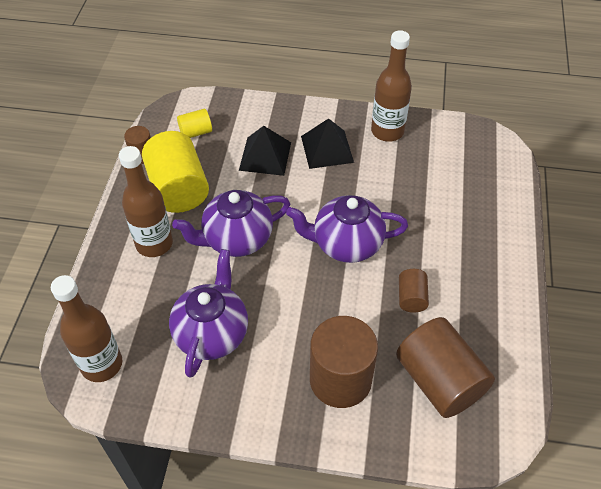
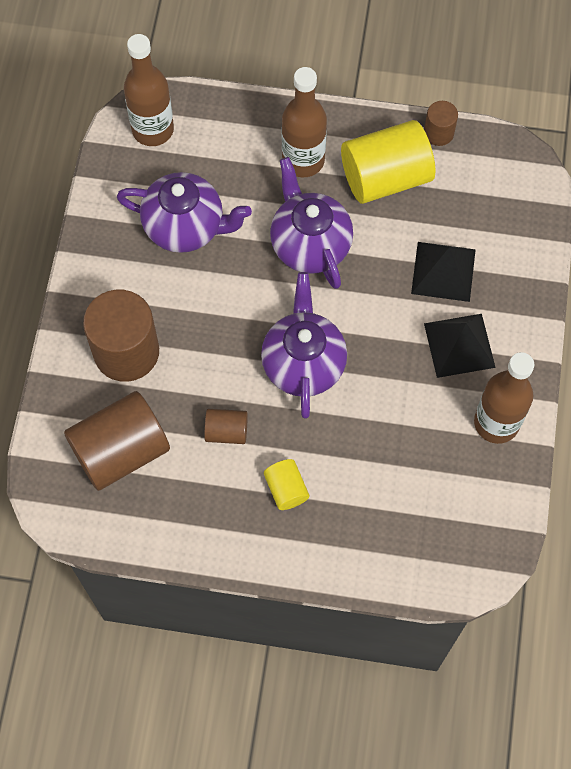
camera: 90 degrees right, 15 degrees up
yellow cylinder [177,109,212,138] -> yellow cylinder moved to [264,459,309,510]

